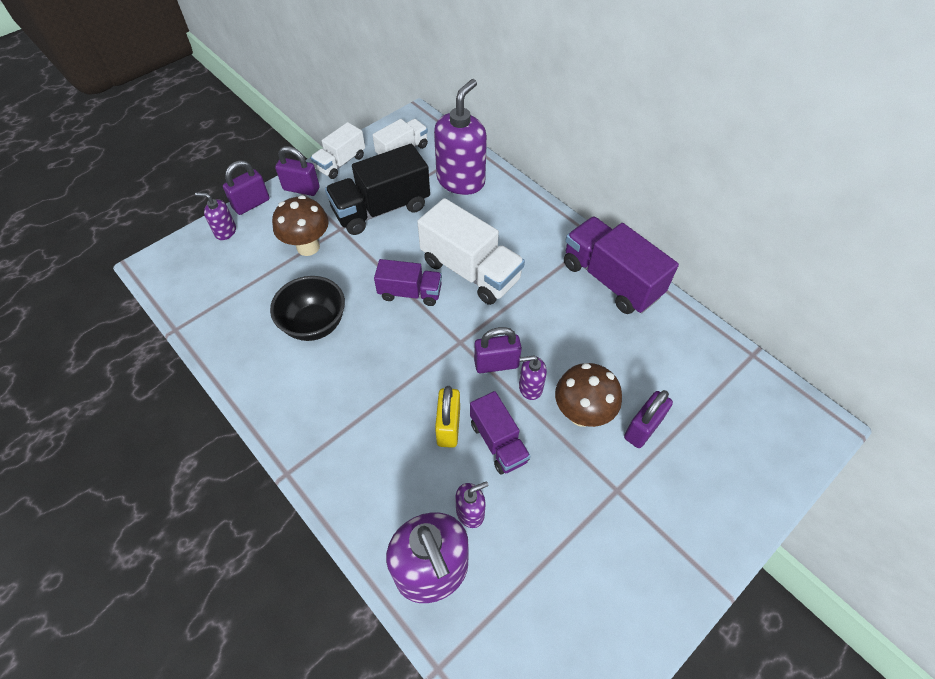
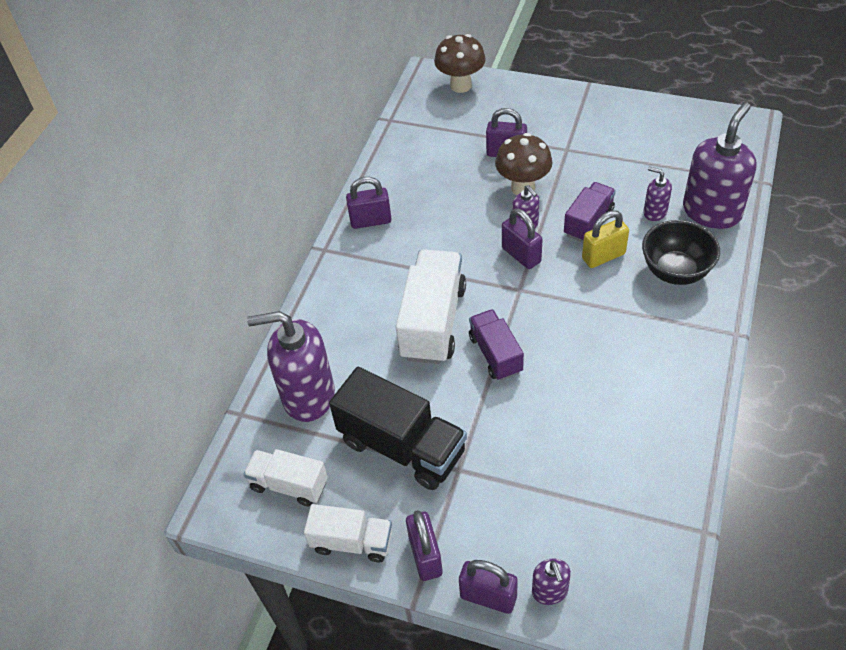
camera: 115 degrees left, 5 degrees down
black bowl [270,276,345,341] -> black bowl moved to [642,220,720,285]
brown mushroom [272,195,329,256] -> brown mushroom moved to [434,34,486,93]
purple truck [564,216,679,314] -> purple padlock [346,177,392,229]

